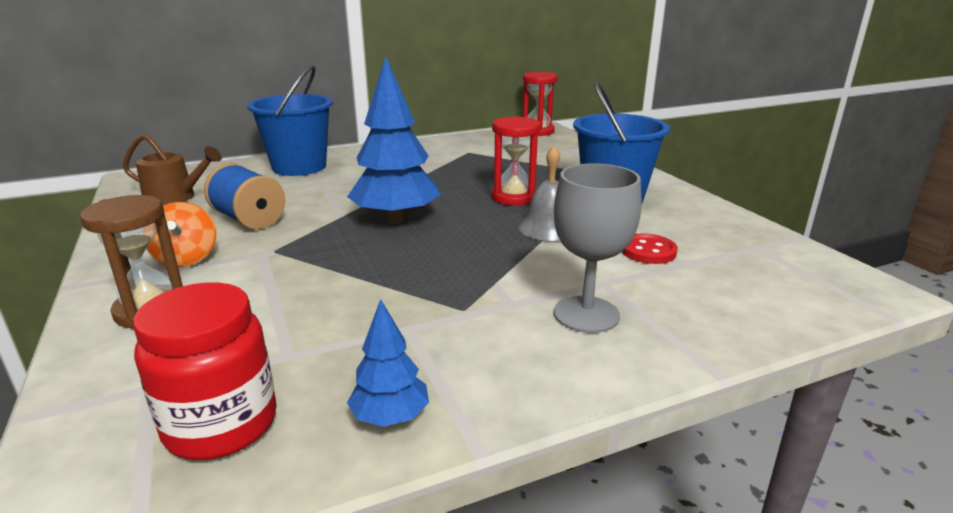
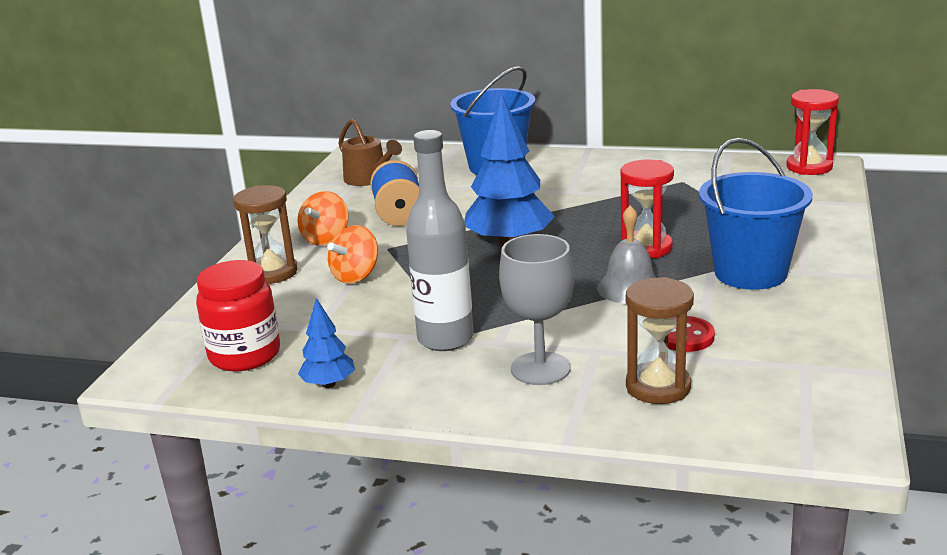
camera: 40 degrees right, 0 degrees up
none -> orange spinning top [327,225,378,284]
none -> grey bottle [406,130,473,351]
none -> brown hourglass [626,277,694,404]

